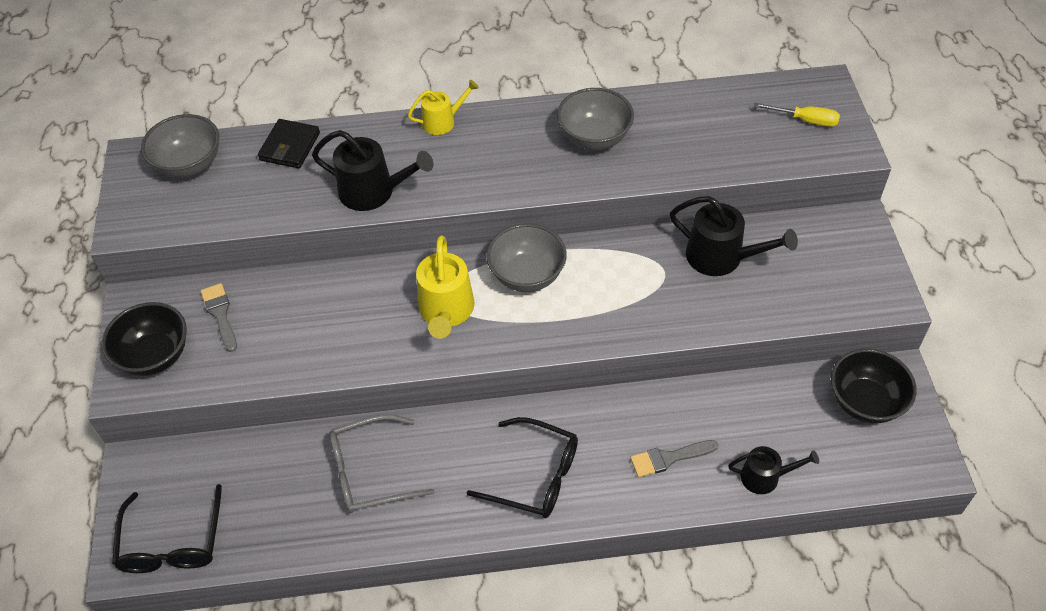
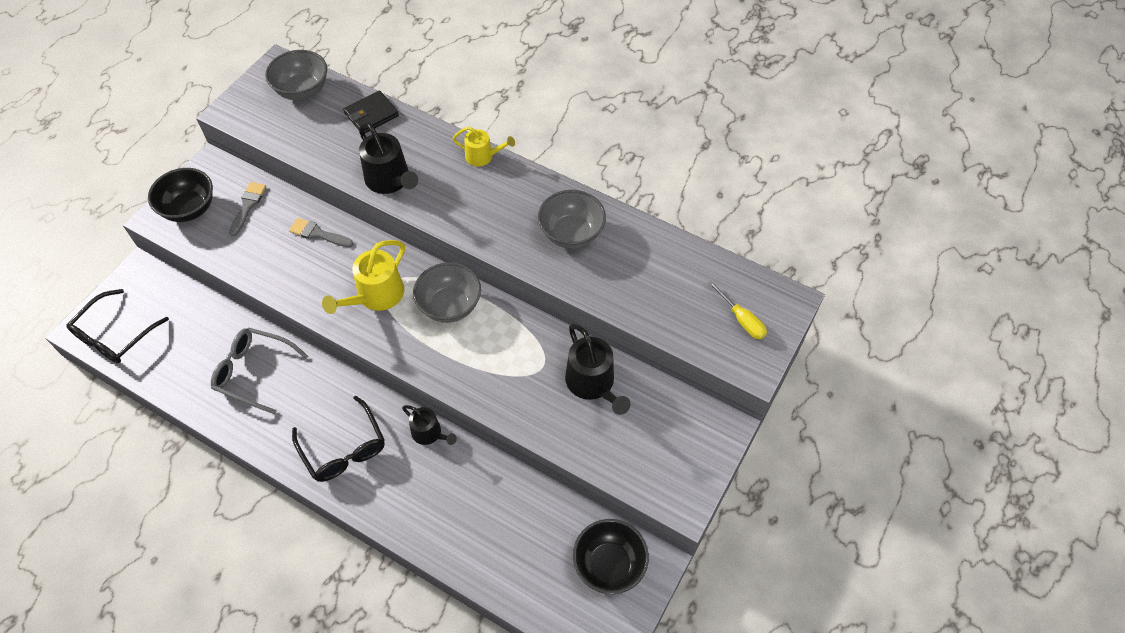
camera: 35 degrees right, 5 degrees up
grey brush [630,440,718,477] -> grey brush moved to [289,218,353,247]
black watering can [728,446,819,494] -> black watering can moved to [402,405,457,445]

